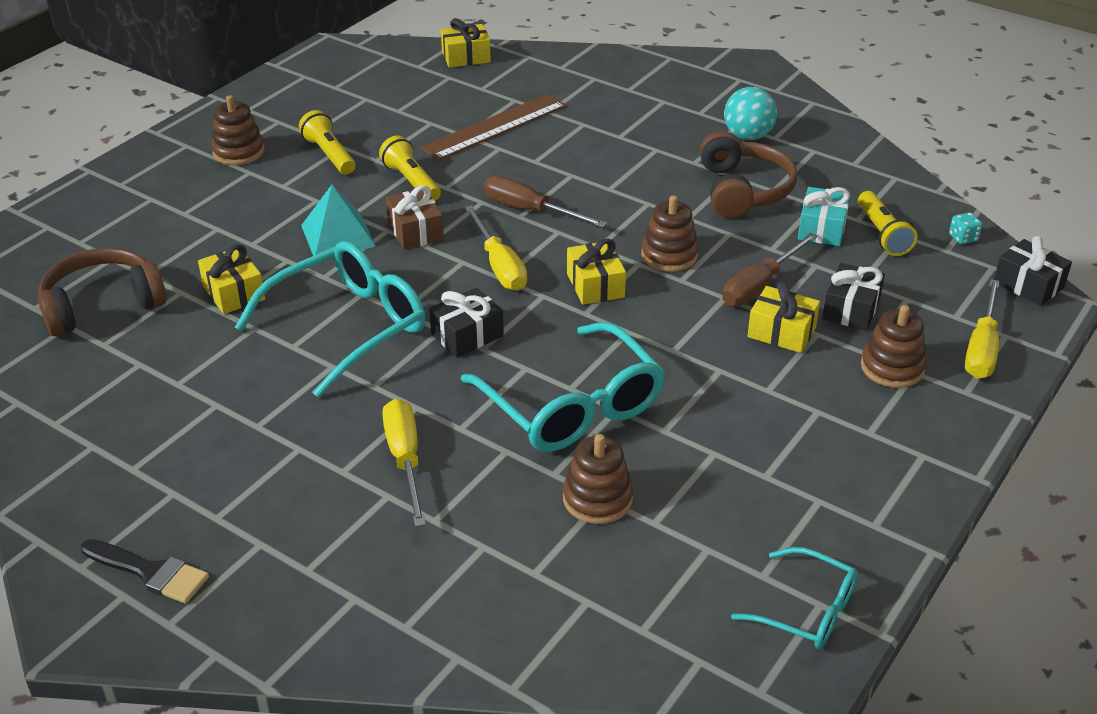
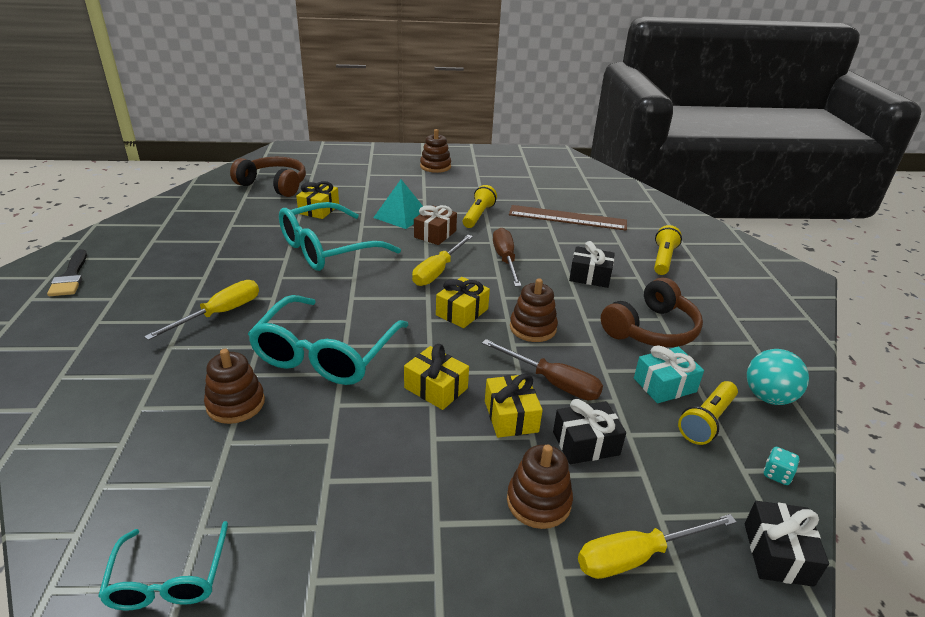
camera: 50 degrees right, 5 degrees down
turquoise glasses [235,241,425,398] -> turquoise glasses turned 135 degrees clockwise [279,202,401,271]
yellow flashlight [299,110,355,174] -> yellow flashlight moved to [654,225,682,275]
black gift [429,287,504,357] -> black gift moved to [569,241,615,288]
yellow gift [441,18,491,68] -> yellow gift moved to [404,344,469,410]
brown screwdriver [722,233,818,307] -> brown screwdriver turned 150 degrees counterclockwise [482,339,603,400]
turquoise ball [724,87,777,140] -> turquoise ball moved to [747,349,809,405]

